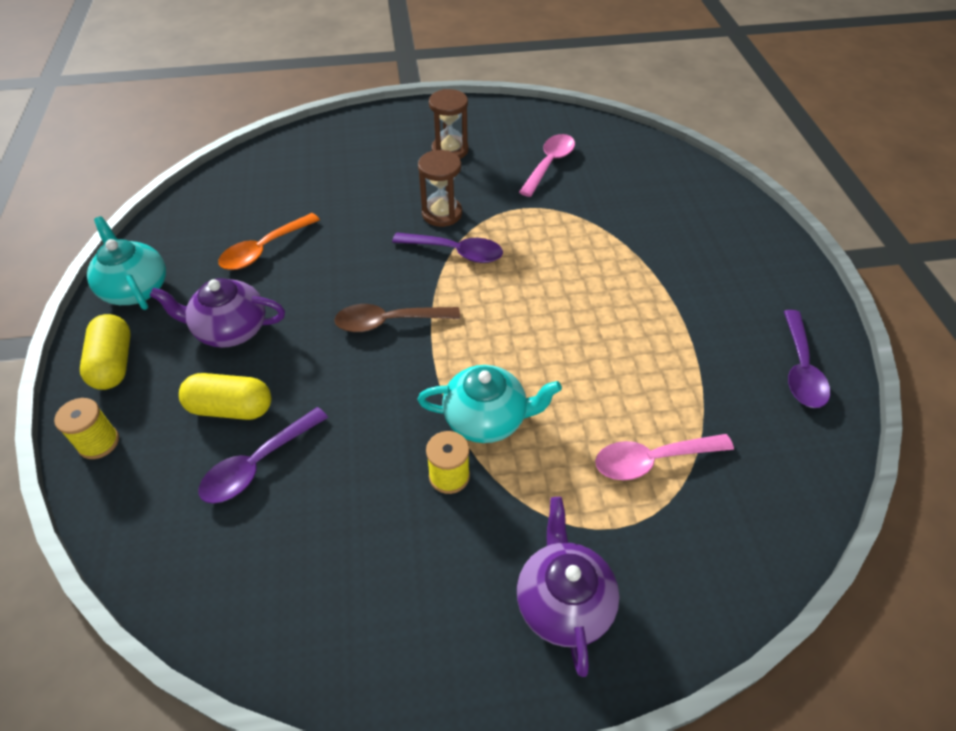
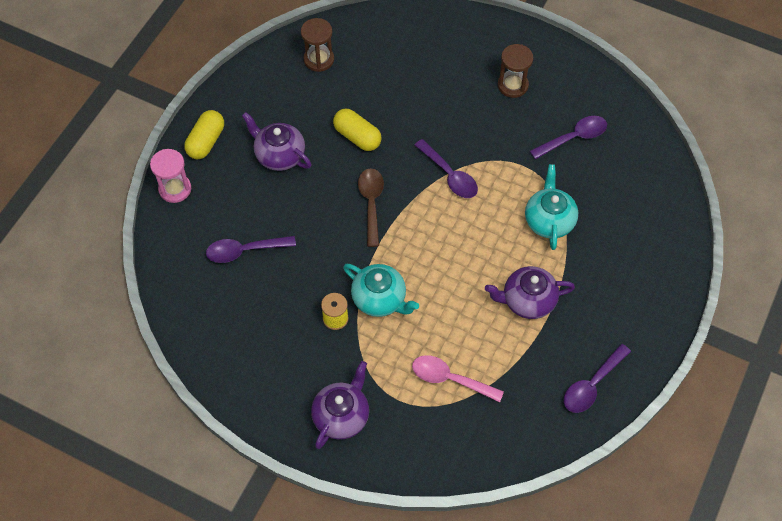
camera: 35 degrees right, 10 degrees up
yellow spool [54,398,119,459] -> pink hourglass [150,149,191,203]
turquoise teapot [87,216,166,310] -> turquoise teapot moved to [525,164,578,250]
yellow capsule [179,373,271,420] -> yellow capsule moved to [333,109,382,151]
orange spoon [218,213,320,270] -> none
brown spoon [334,304,460,332] -> brown spoon turned 60 degrees clockwise [358,168,384,247]
brown hourglass [418,150,462,227] -> brown hourglass moved to [301,18,334,72]
pink spoon [519,134,575,197] -> purple spoon [530,116,607,159]
none -> purple teapot [485,266,575,319]

